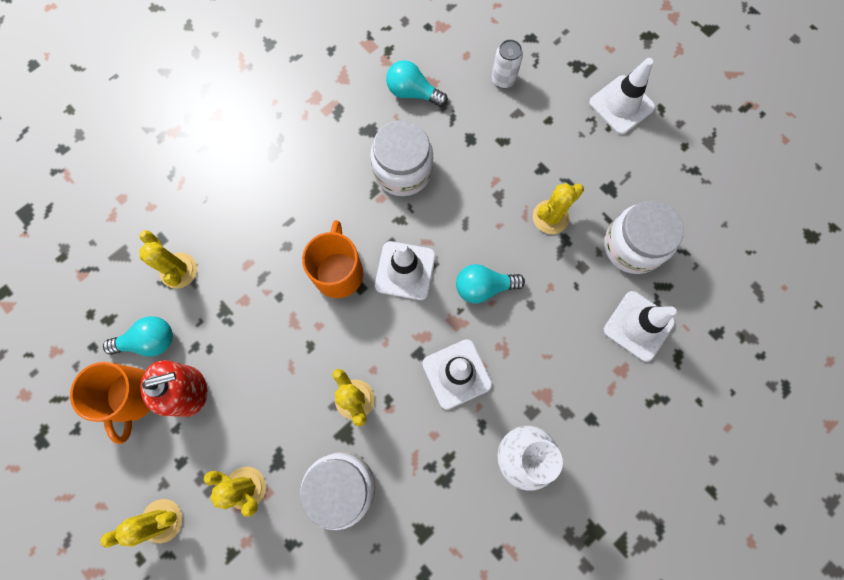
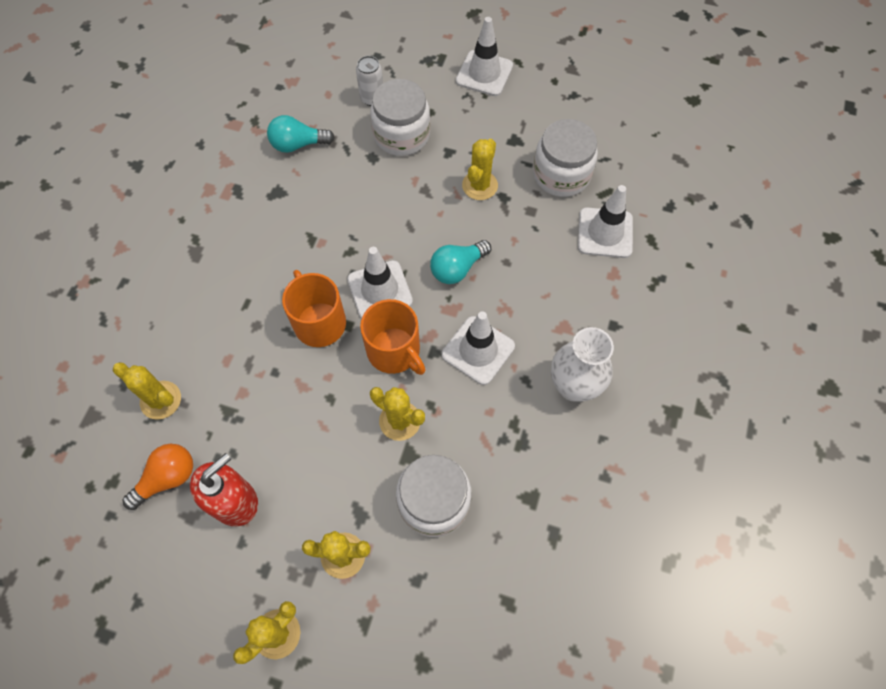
camera: 30 degrees left, 10 degrees down
orange mug [70,362,150,444] -> orange mug moved to [360,299,426,375]
turquoise light bulb [103,316,173,356] -> orange light bulb [122,444,193,510]
white jar [370,120,433,196] -> white jar moved to [370,79,430,156]

